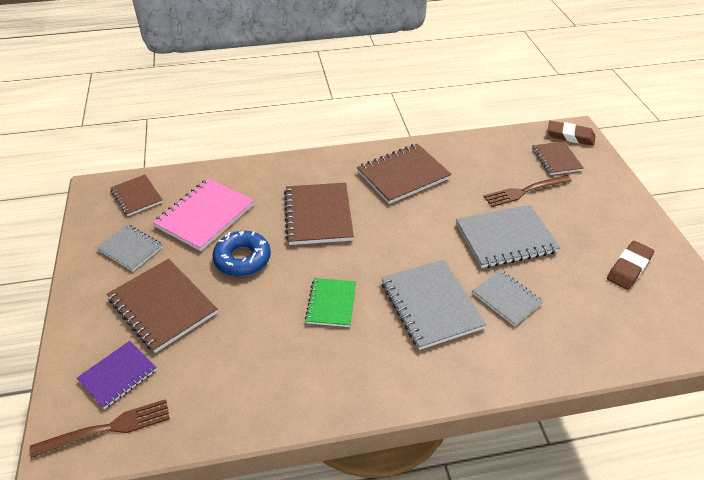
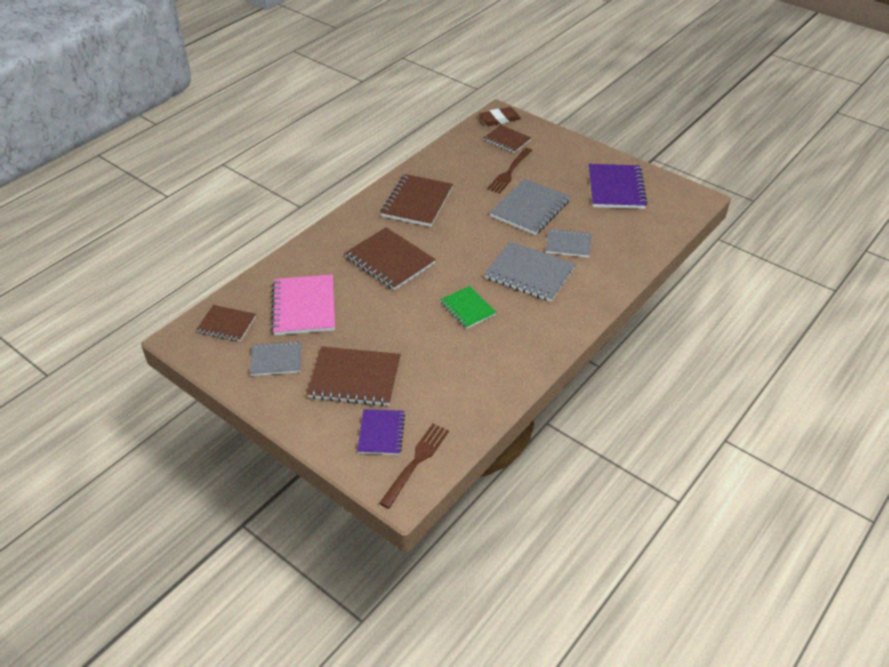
camera: 40 degrees left, 0 degrees up
blue donut [213,231,271,276] -> none
brown eraser [607,241,654,290] -> purple notebook [589,164,648,209]

